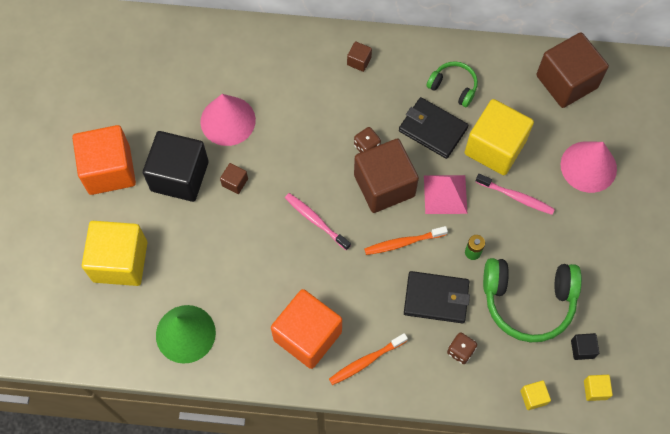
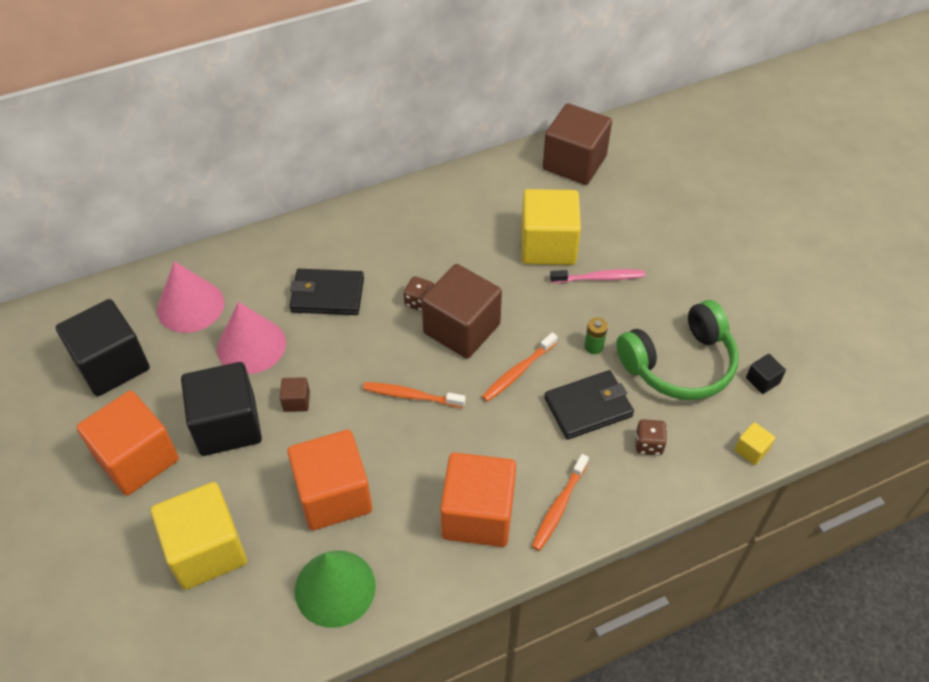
camera: 30 degrees left, 15 degrees down
pink toothbrush [285,193,351,250] -> orange toothbrush [363,382,466,408]
brown cube [347,41,372,72] -> none
black wallet [399,97,469,159] -> black wallet moved to [289,269,364,315]
pink pyramid [424,175,467,214] -> none
green headphones [427,61,478,107] -> none
pink cone [561,141,617,193] -> pink cone moved to [157,261,224,333]
yellow cube [584,375,613,401] -> none
none -> black cube [56,299,150,396]
none -> orange cube [287,430,372,530]

